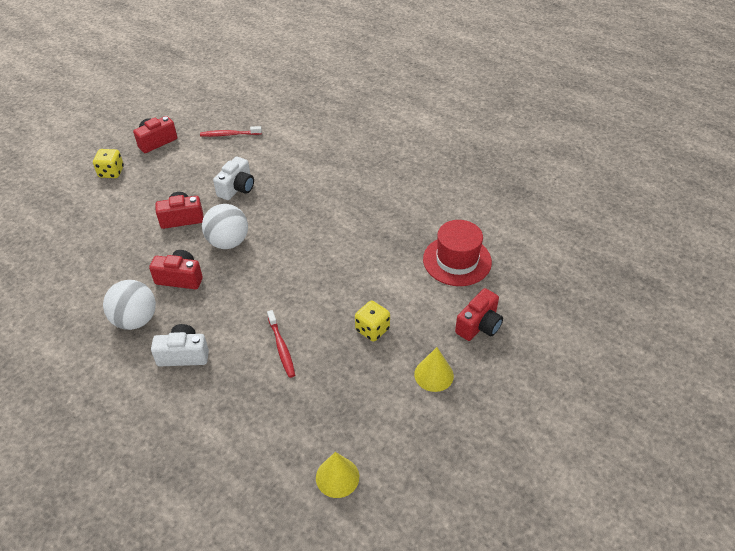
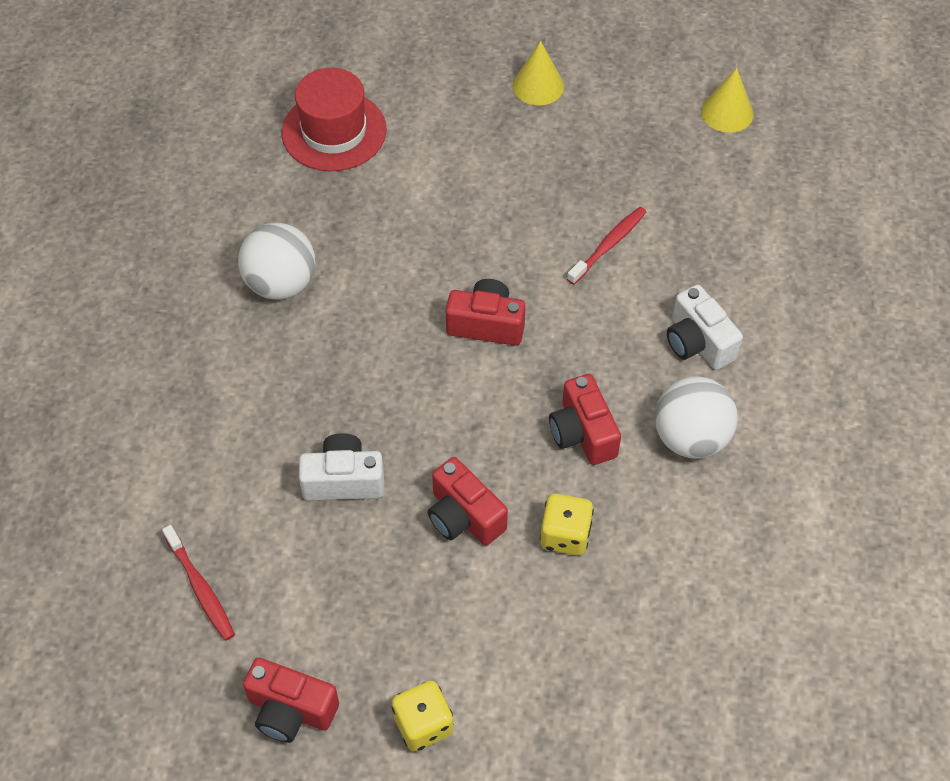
camera: 120 degrees left, 10 degrees up
white ball [202,204,248,249] -> white ball moved to [238,223,315,300]
yellow dice [355,301,390,342] -> yellow dice moved to [540,494,594,556]
red camera [455,288,503,341] -> red camera moved to [446,279,526,346]

